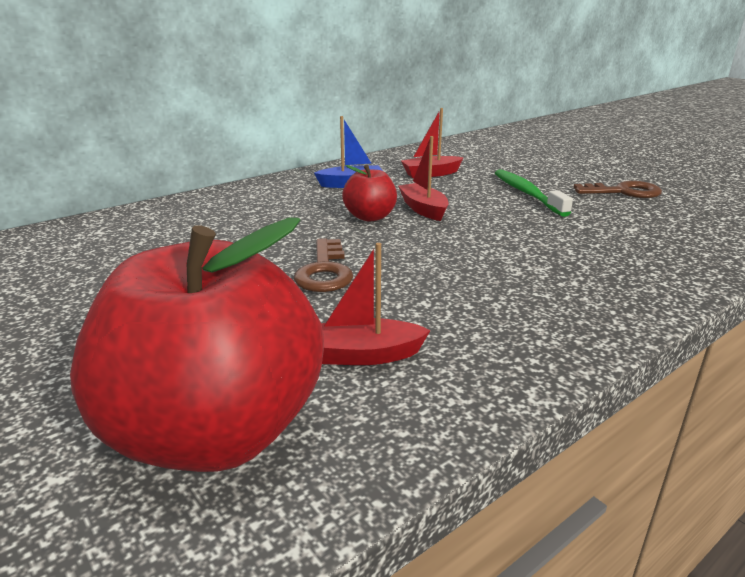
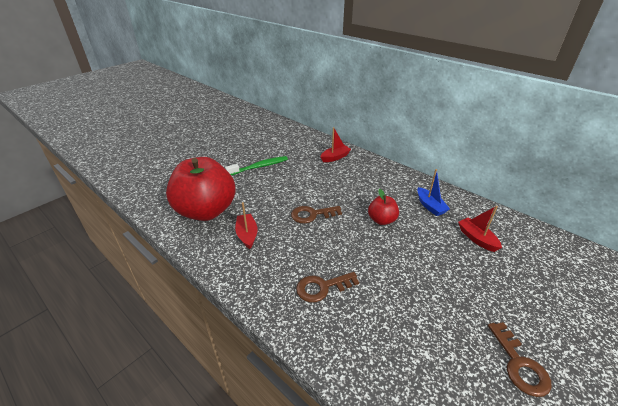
camera: 80 degrees right, 10 degrees up
red boat [398,136,449,221] -> red boat moved to [320,127,351,162]
green toothbrush [495,169,573,217] -> green toothbrush moved to [225,156,288,175]
none -> brown key [296,272,359,303]

